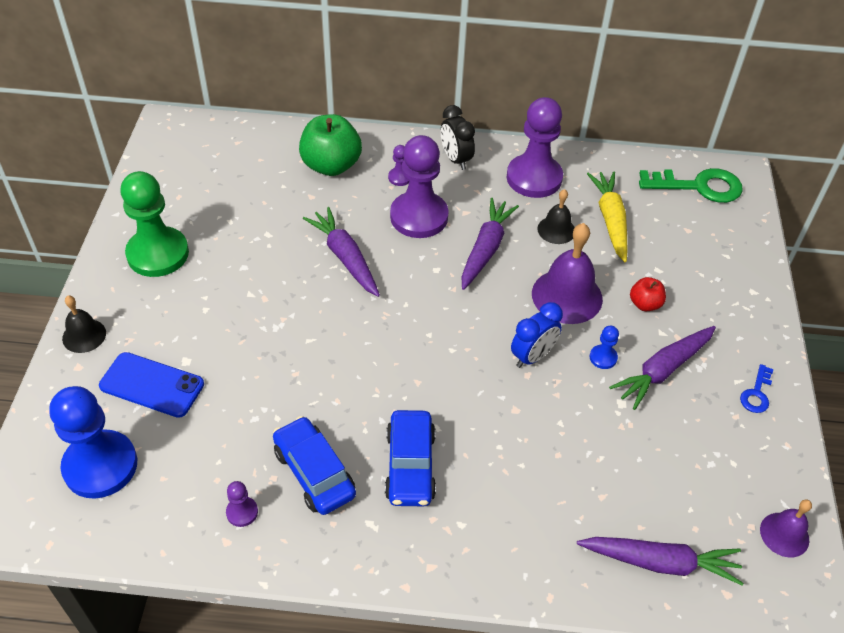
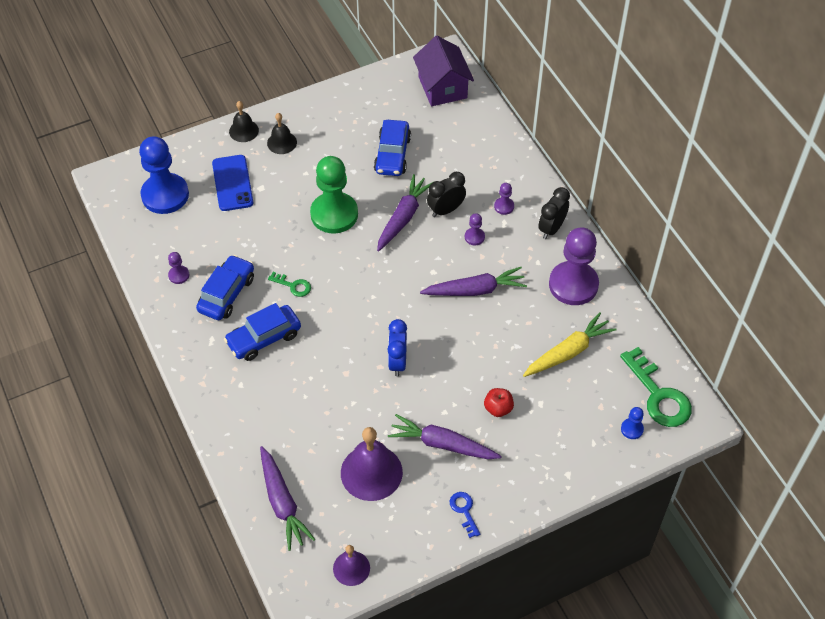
camera: 60 degrees right, 5 degrees up
green pawn [120,171,189,277] -> green pawn moved to [310,156,358,234]
green apple [299,114,362,176] -> none
purple pawn [390,135,448,238] -> purple pawn [465,213,485,245], size x0.42
blue clock [511,302,563,368] -> blue clock turned 75 degrees clockwise [387,319,407,376]
purple bell [532,223,603,324] -> purple bell moved to [341,427,403,501]
black bell [538,189,575,244] -> black bell moved to [267,113,297,154]
blue pawn [590,326,619,369] -> blue pawn moved to [621,407,644,439]
blue key [740,364,773,413] -> blue key turned 75 degrees clockwise [449,492,480,538]
none -> green key [268,272,311,297]
none -> blue car [374,120,411,176]
none -> purple house [413,36,474,106]
none -> black clock [427,172,466,217]

